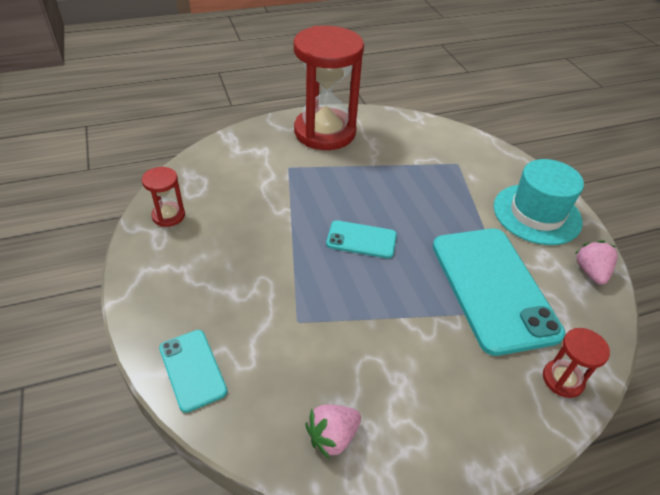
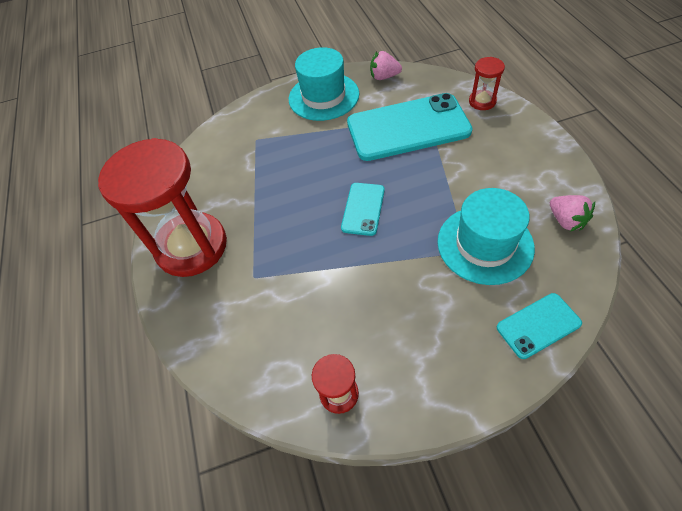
camera: 80 degrees left, 10 degrees up
none -> turquoise hat [437,188,535,285]

